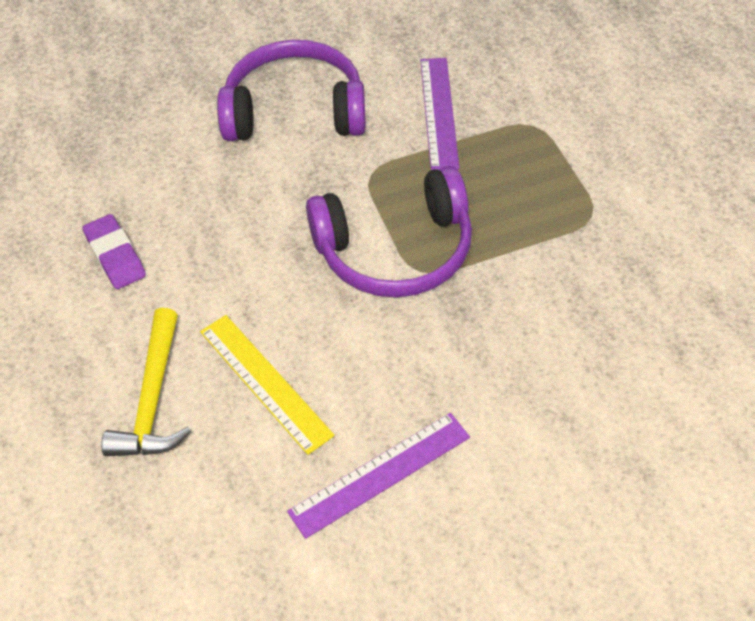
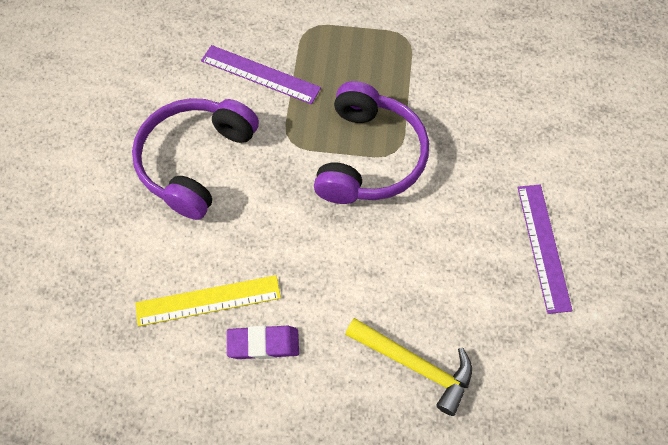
camera: 65 degrees left, 10 degrees up
yellow ruler [200,315,335,455] -> yellow ruler moved to [135,275,281,326]

